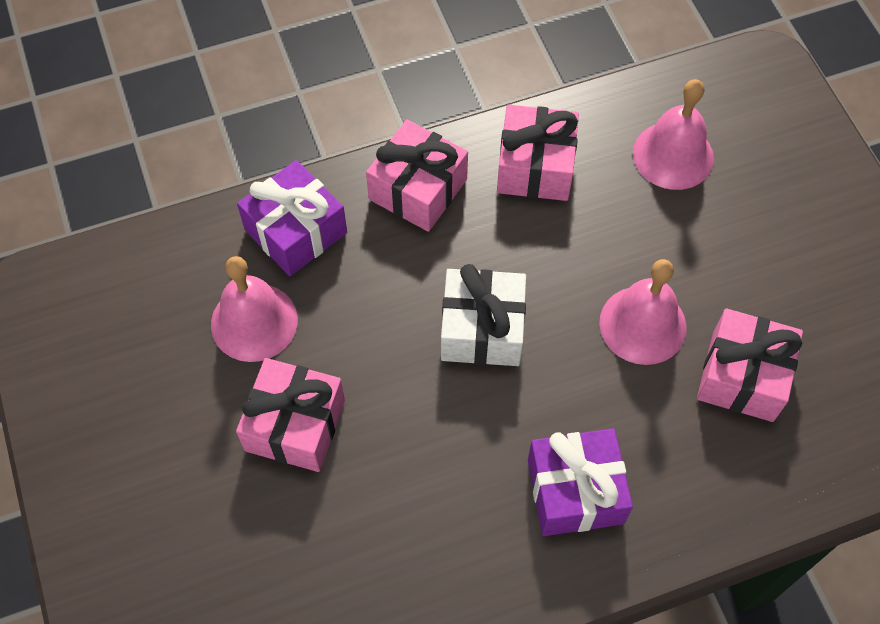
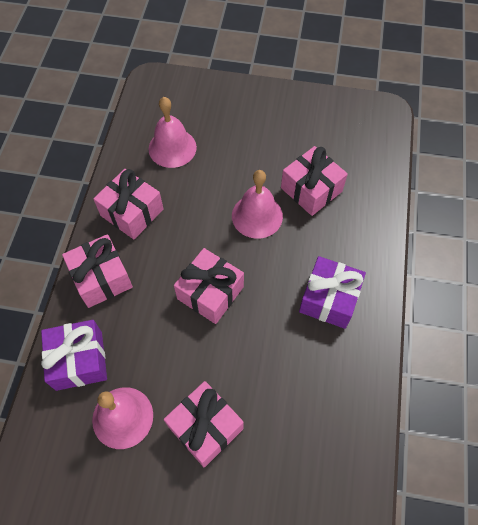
camera: 60 degrees left, 0 degrees up
white gift [441,264,526,366] -> pink gift [174,248,244,324]

